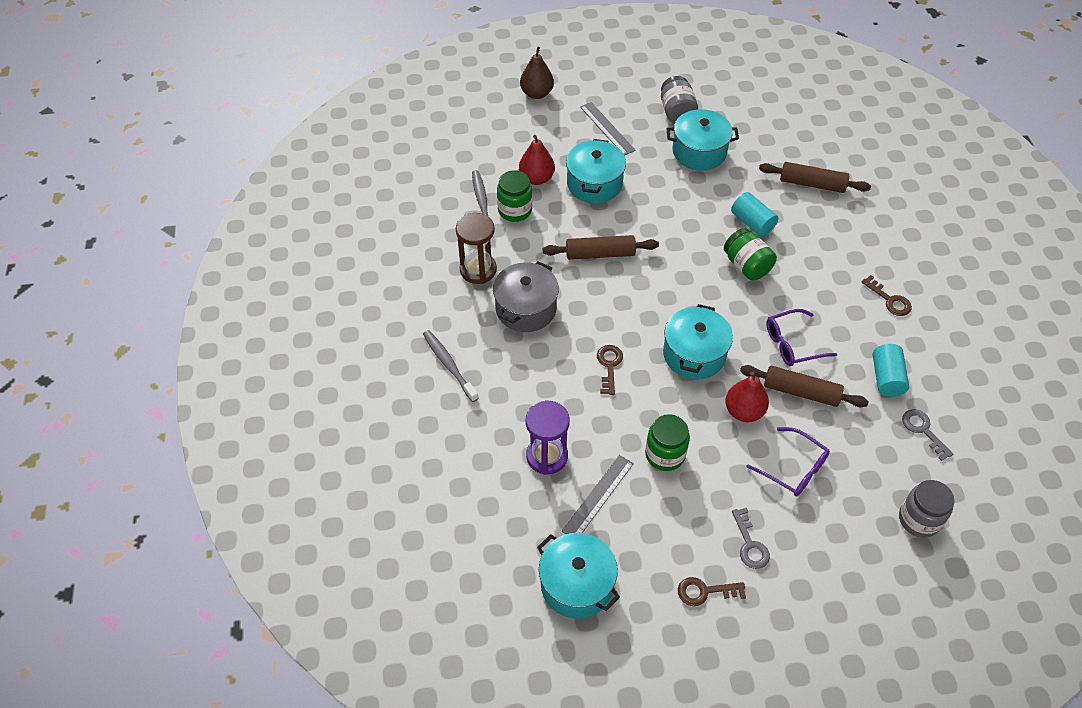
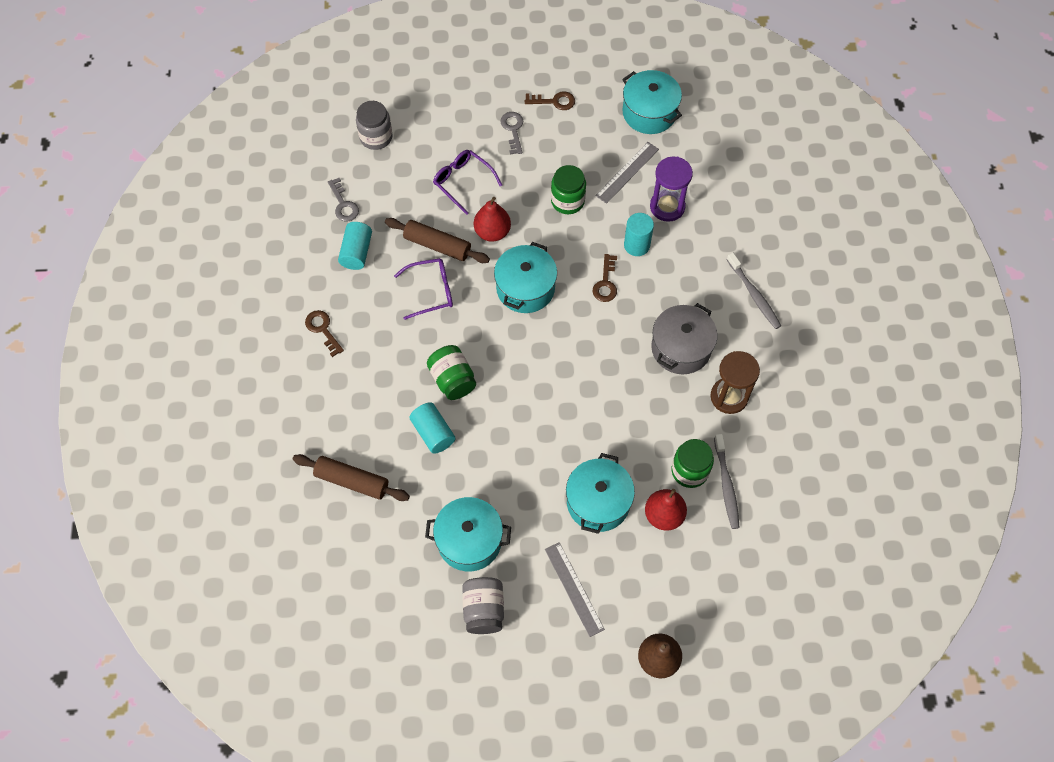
camera: 175 degrees left, 10 degrees up
brown rolling pin [543,235,659,260] -> none
none -> turquoise cylinder [624,213,654,256]

